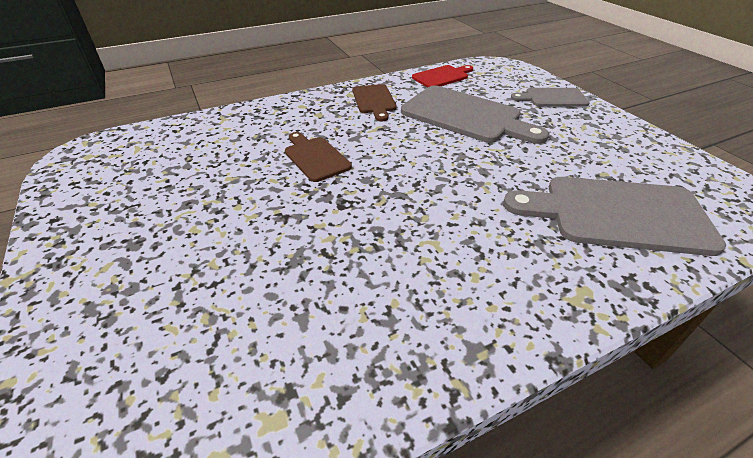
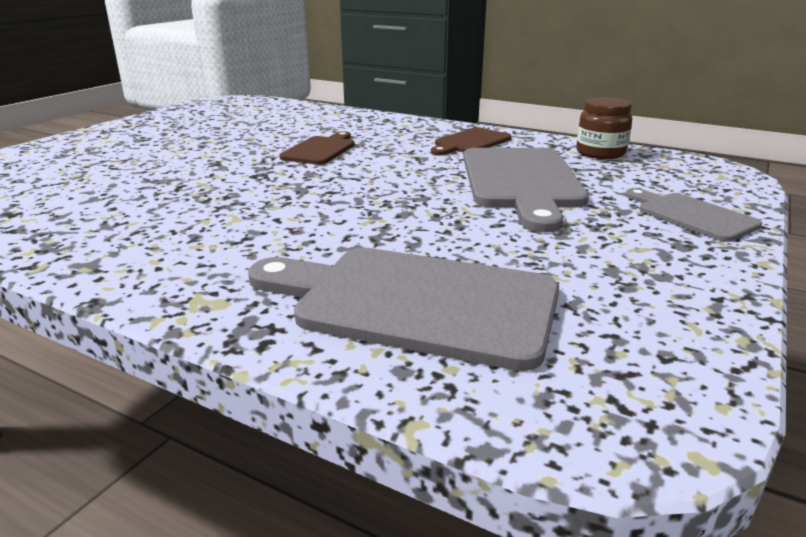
camera: 55 degrees right, 15 degrees down
red cutting board [412,65,473,88] -> brown jar [576,97,632,159]
grey cutting board [503,177,726,256] -> grey cutting board turned 45 degrees counterclockwise [248,248,559,371]

